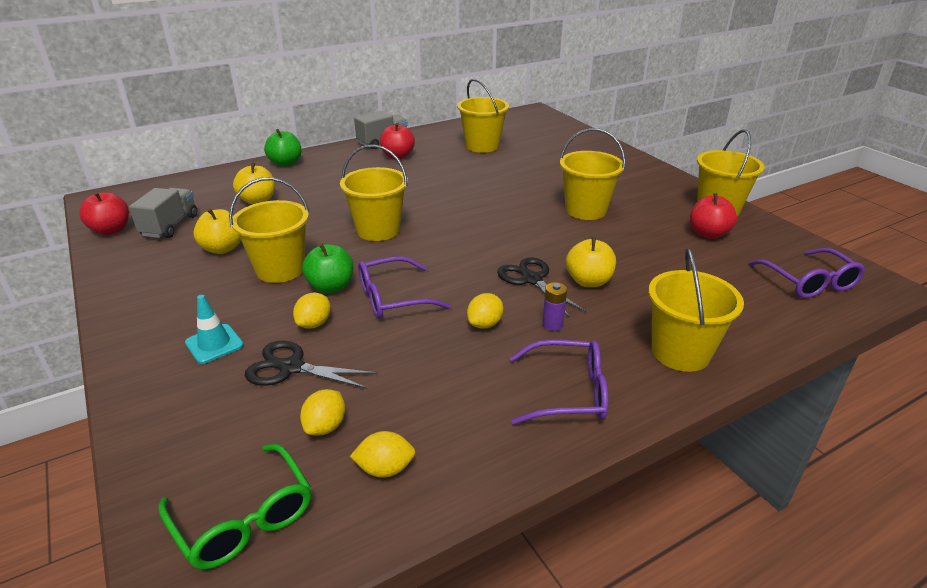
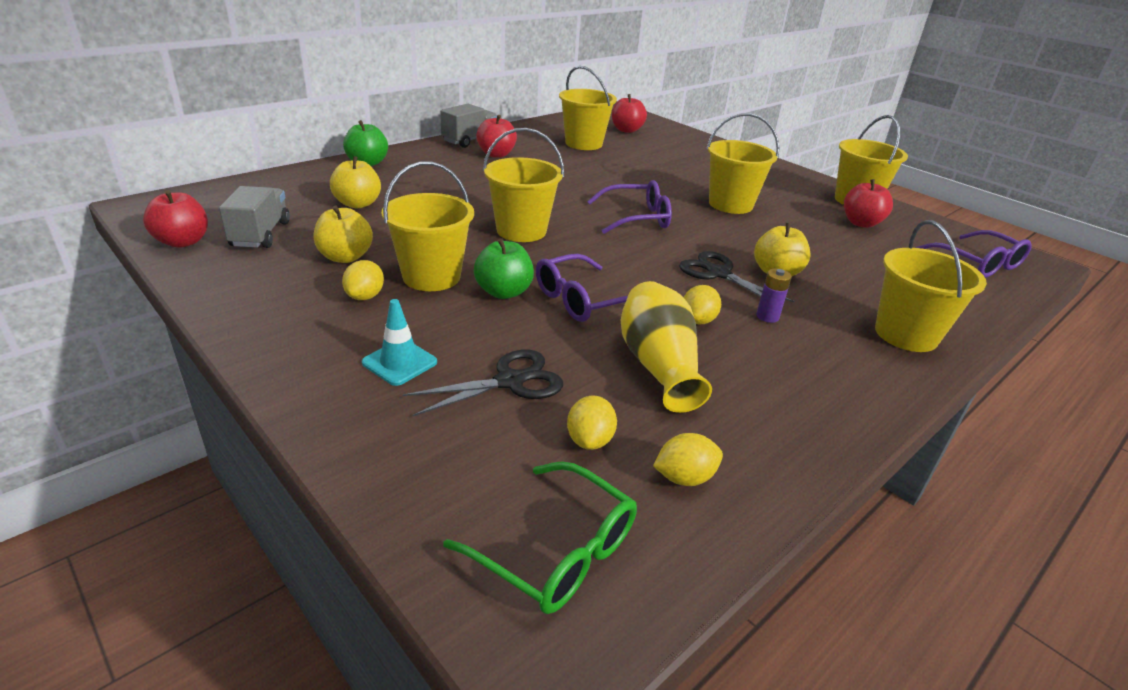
camera: 15 degrees left, 0 degrees up
black scissors [245,341,377,389] -> black scissors turned 150 degrees clockwise [403,349,563,417]
yellow lemon [293,293,331,329] -> yellow lemon moved to [342,260,384,300]
purple glasses [510,339,608,425] -> purple glasses moved to [587,180,672,234]
none -> red apple [612,94,647,133]
none -> yellow vase [620,281,712,413]

